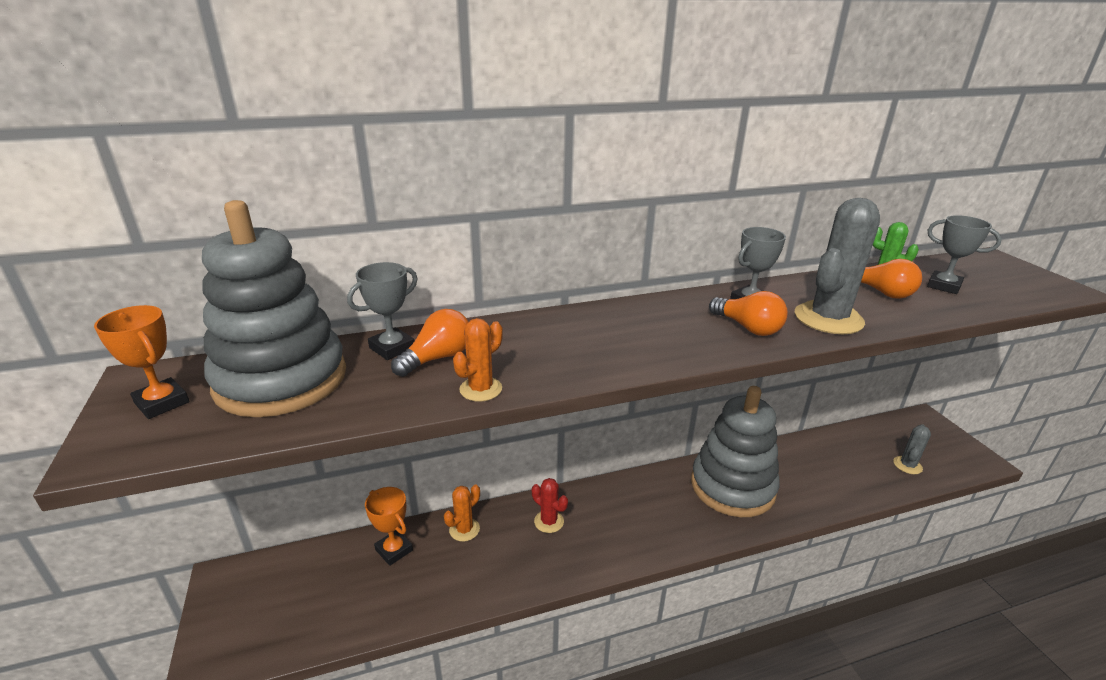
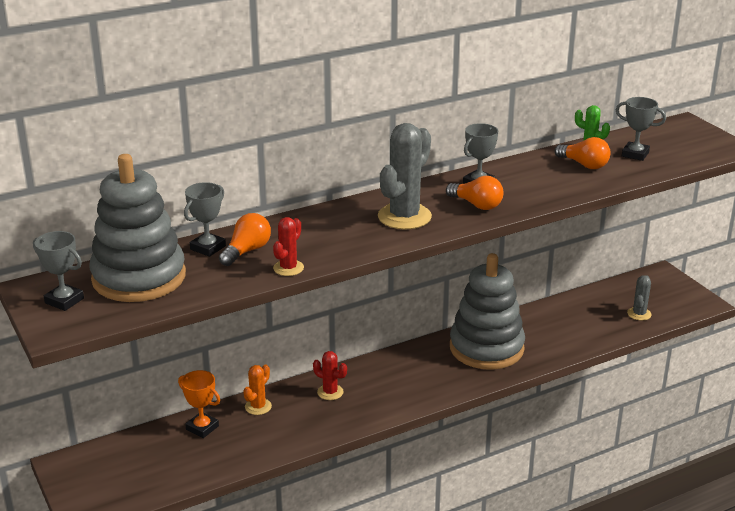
camera: 10 degrees left, 0 degrees up
orange trophy [94,305,189,419] -> grey trophy [33,231,84,311]
orange cactus [453,318,503,402] -> red cactus [273,217,304,276]
grey cactus [795,198,880,334] -> grey cactus moved to [378,123,432,229]

